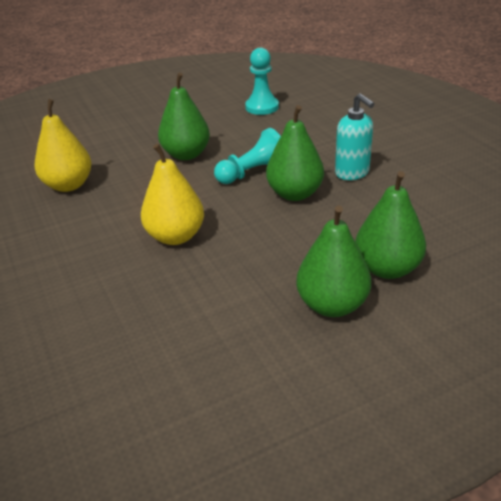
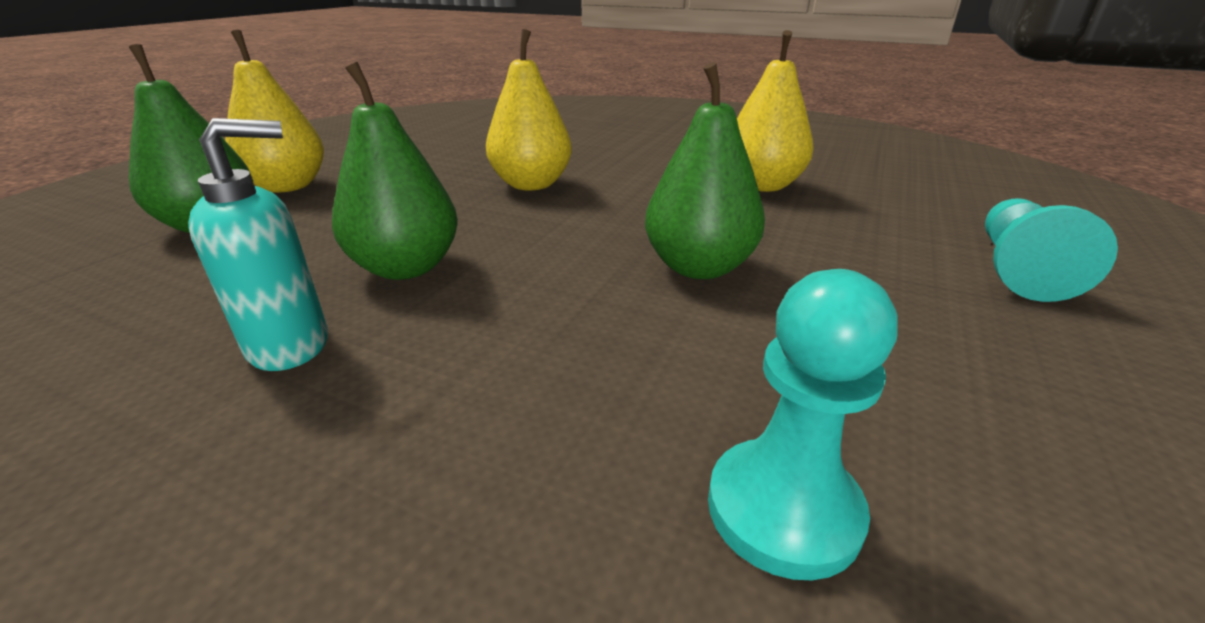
camera: 140 degrees right, 5 degrees down
turquoise pawn [214,128,281,184] -> turquoise pawn moved to [985,198,1118,302]
green pear [296,205,371,317] -> yellow pear [225,30,324,193]
turquoise soap dispenser [335,93,375,180] -> turquoise soap dispenser turned 135 degrees clockwise [188,118,328,371]

